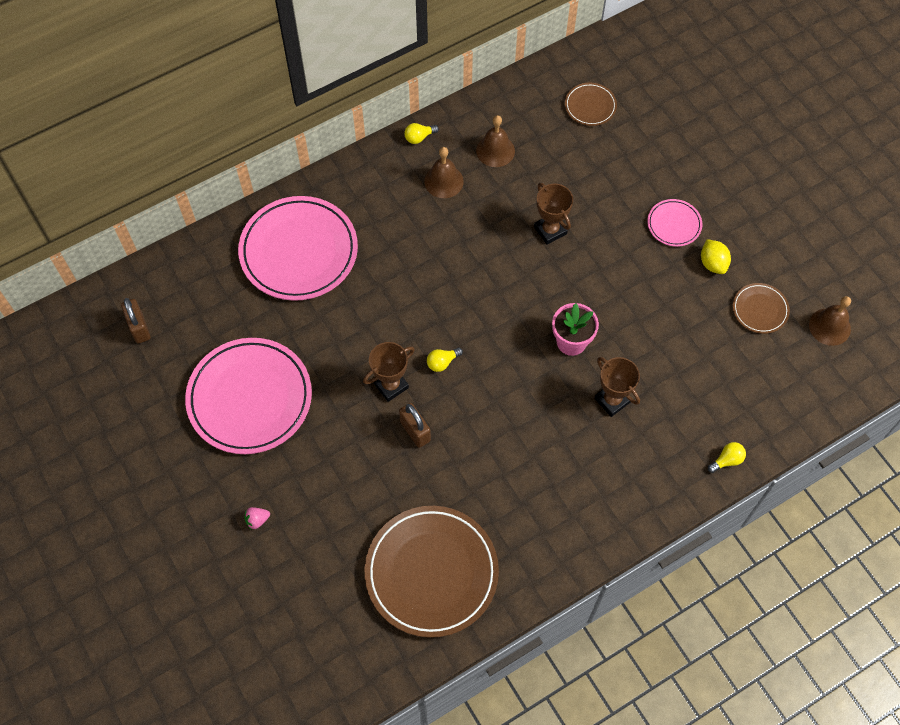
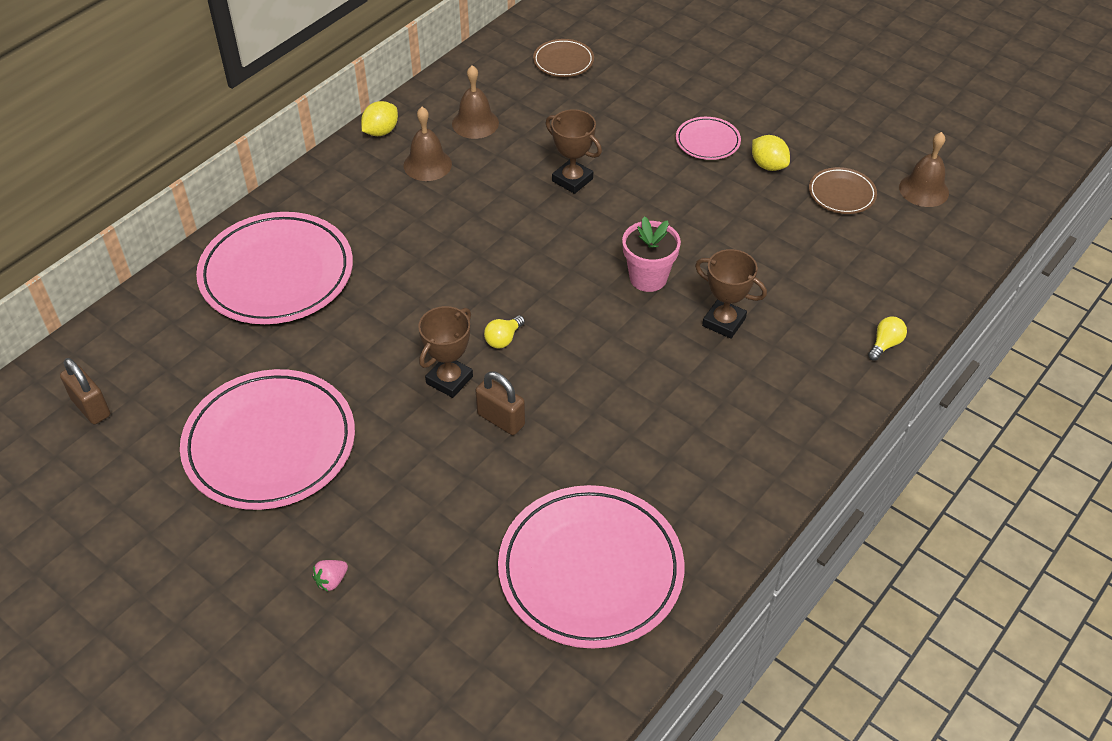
camera: 20 degrees left, 15 degrees down
brown plate [365,506,499,638] -> pink plate [498,485,684,649]
yellow light bulb [404,123,439,144] -> yellow lemon [361,101,398,136]

